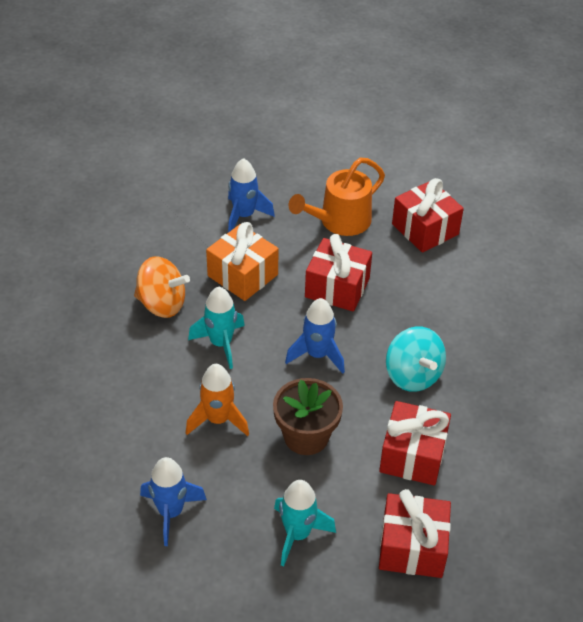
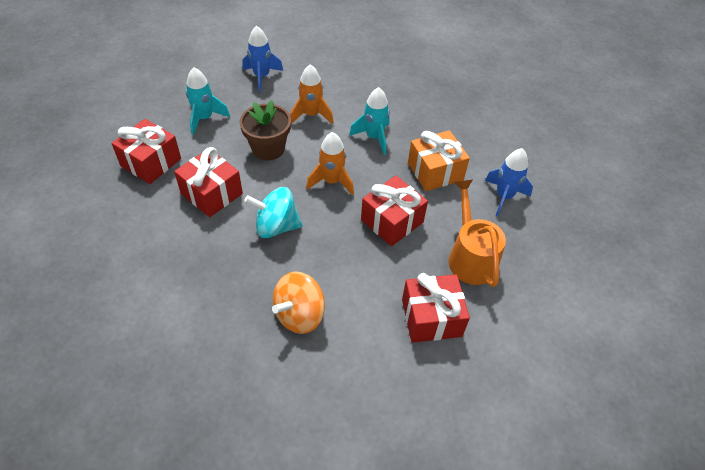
camera: 115 degrees right, 5 degrees up
orange spinning top [134,256,190,318] -> orange spinning top moved to [272,271,325,334]
blue rocket [285,298,345,374] -> orange rocket [306,132,354,195]

